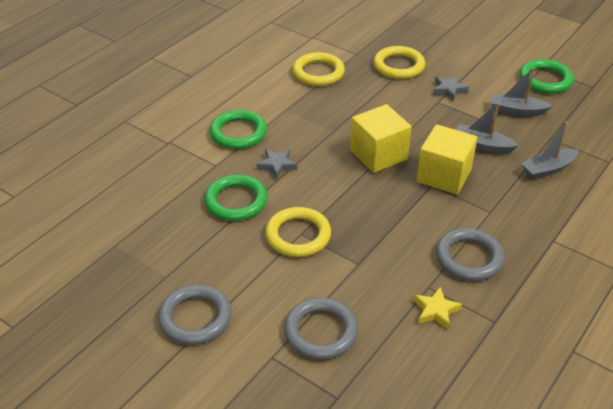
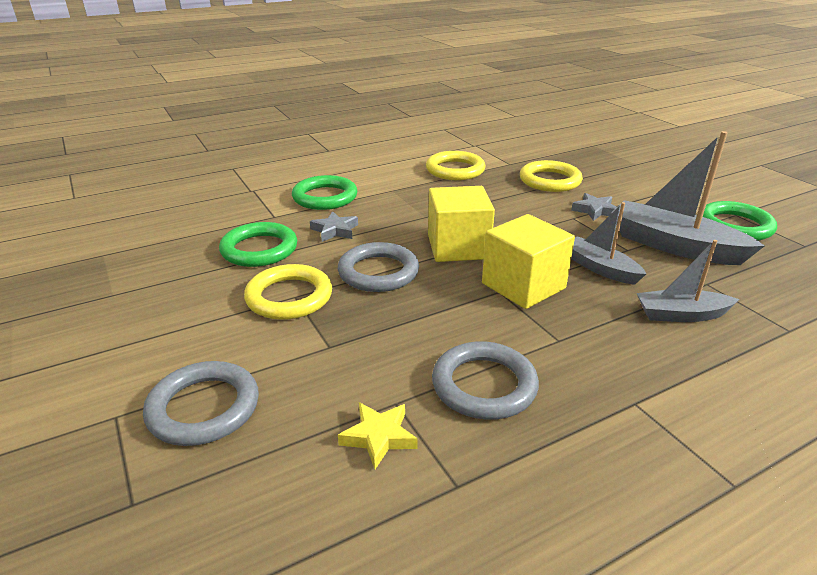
camera: 25 degrees right, 10 degrees down
grey ring [158,285,231,345] -> grey ring moved to [338,242,419,292]
grey boat [491,67,552,116] -> grey boat [611,131,765,265], size x1.69

